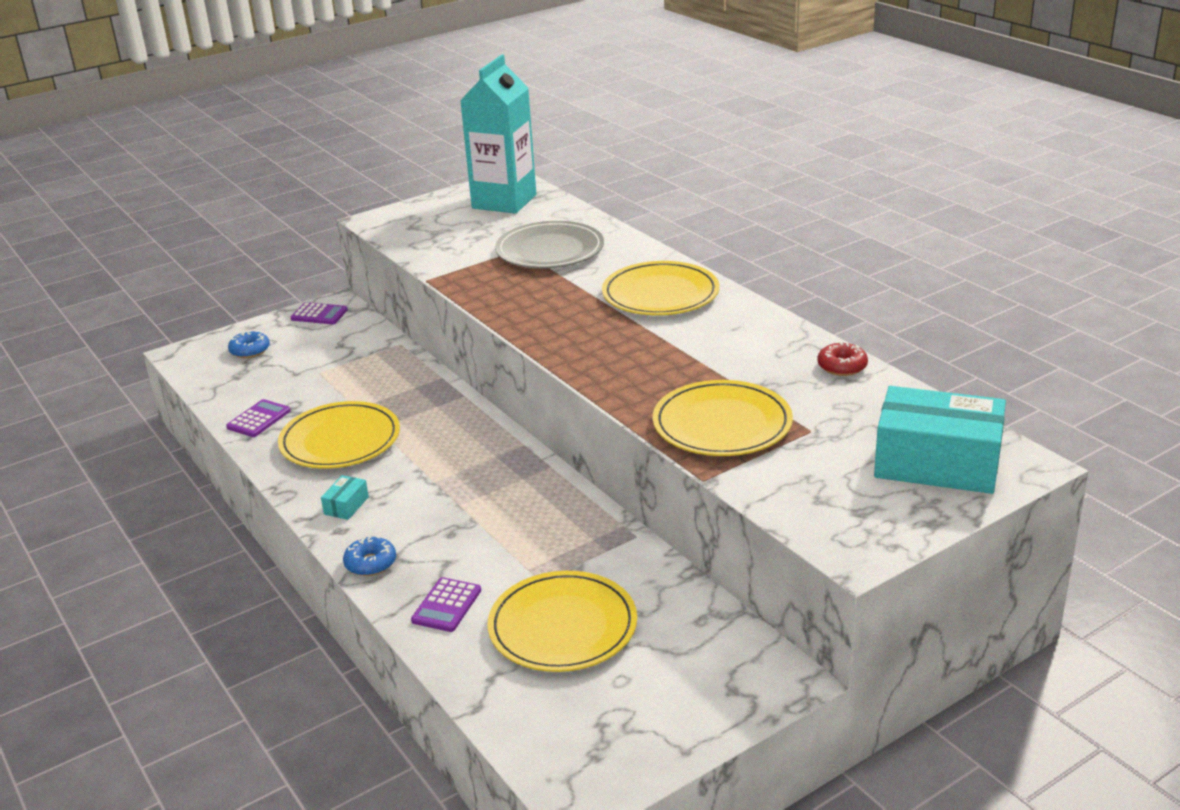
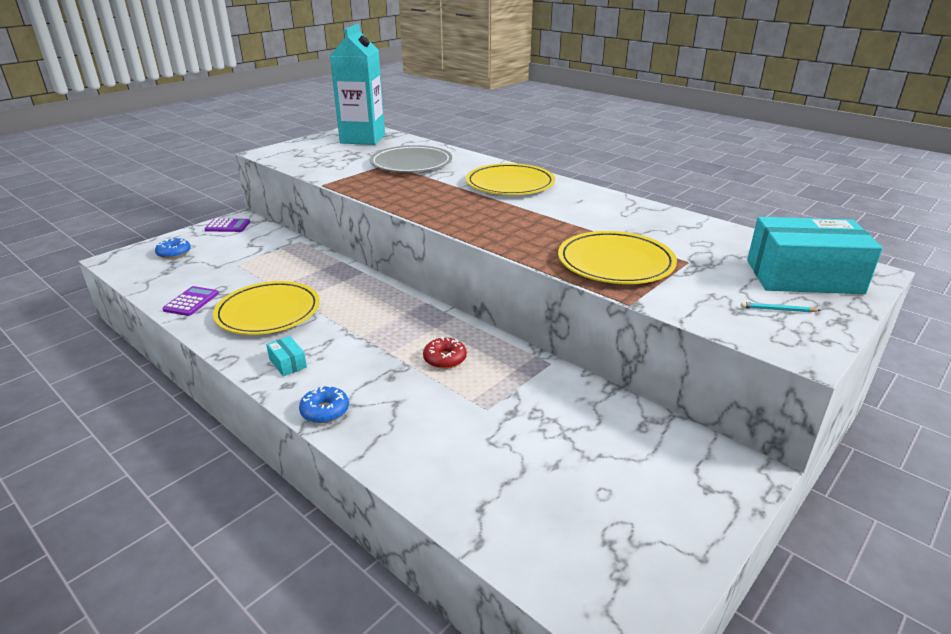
camera: 15 degrees left, 0 degrees up
turquoise box [321,475,369,520] -> turquoise box turned 45 degrees counterclockwise [266,336,307,376]
purple calculator [411,577,481,632] -> none
yellow plate [488,571,637,672] -> none
red donut [817,342,868,376] -> red donut moved to [423,337,467,369]
none -> turquoise pencil [741,302,821,312]

